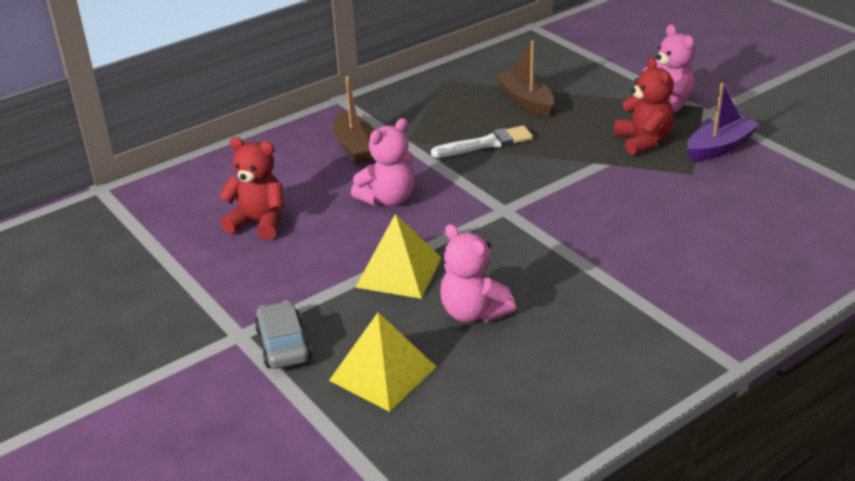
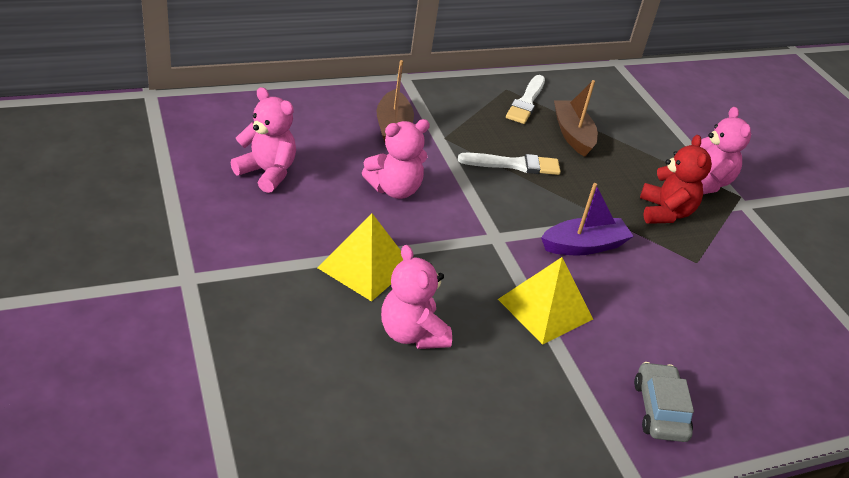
camera: 10 degrees right, 5 degrees up
red teddy bear [219,137,284,240] -> pink teddy bear [231,87,296,193]
grey car [254,301,312,369] -> grey car moved to [634,362,694,442]
yellow pyramid [329,312,436,412] -> yellow pyramid moved to [498,257,593,345]
purple boat [687,83,760,161] -> purple boat moved to [541,183,634,255]
none -> white brush [506,75,545,124]

